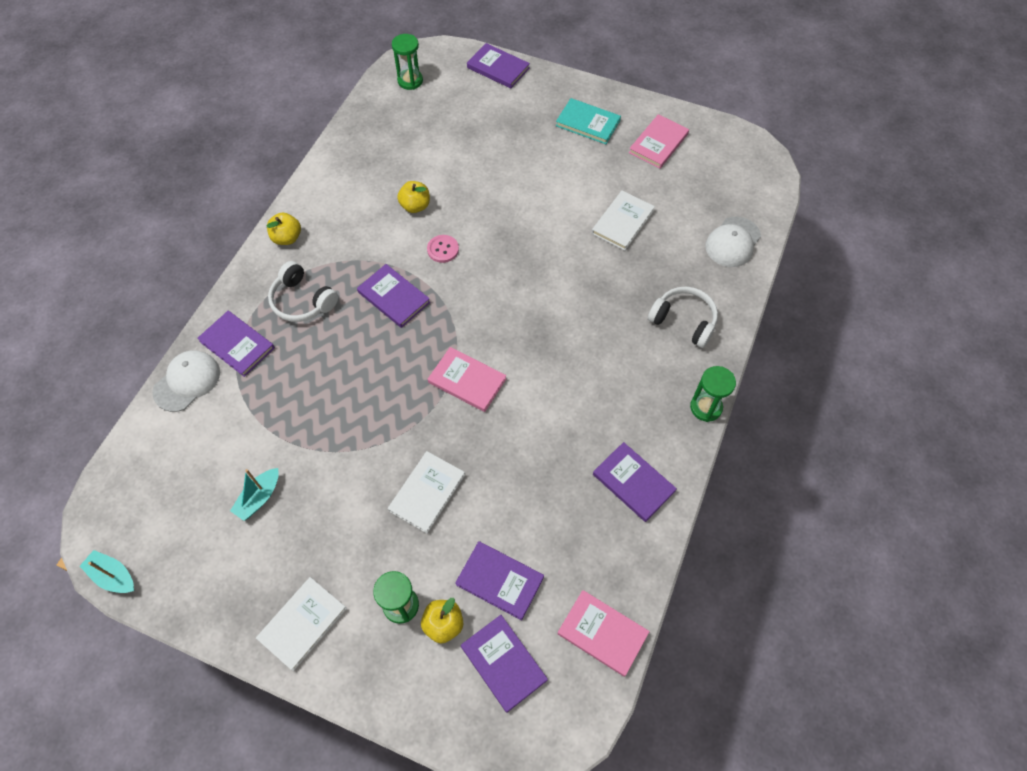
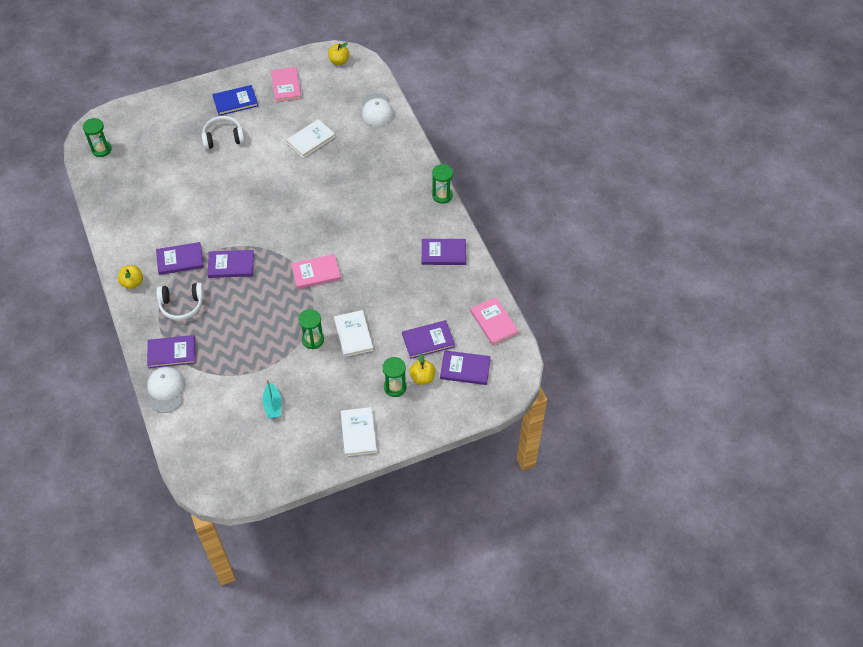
camera: 45 degrees left, 5 degrees down
turquoise boat [80,550,134,593] -> none
yellow apple [397,181,430,213] -> yellow apple moved to [328,42,350,65]
pink button [427,235,459,263] -> none
purple book [467,43,530,88] -> purple book moved to [156,242,204,275]
turquoise book [556,98,621,144] -> blue book [212,85,258,116]
pink book [557,590,650,677] -> pink book turned 75 degrees clockwise [470,297,519,345]
white book [592,191,655,251] -> white book turned 60 degrees clockwise [286,119,335,158]
white headphones [648,287,718,348] -> white headphones moved to [202,116,245,149]
none -> green hourglass [298,309,324,349]

